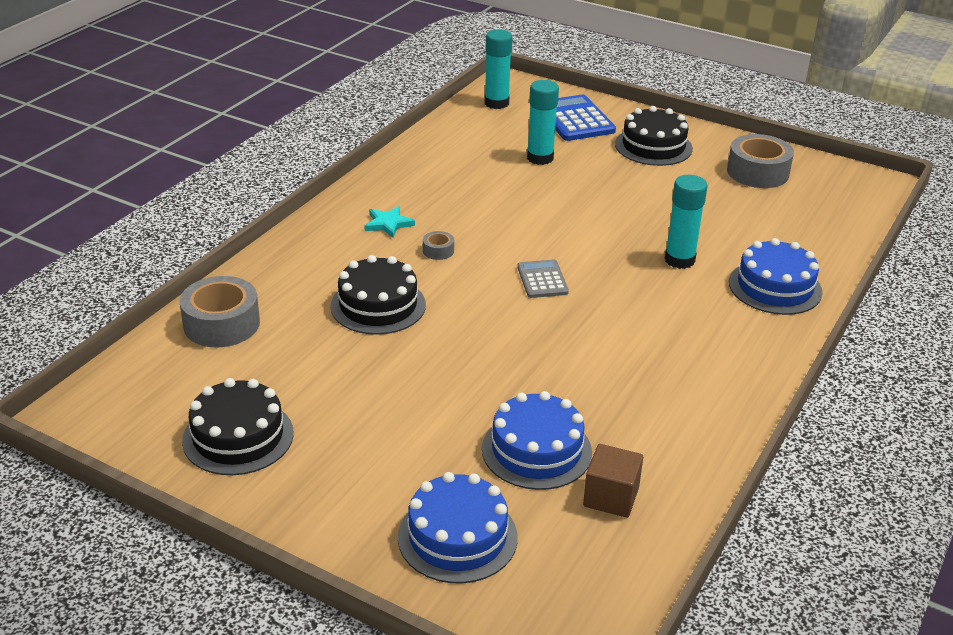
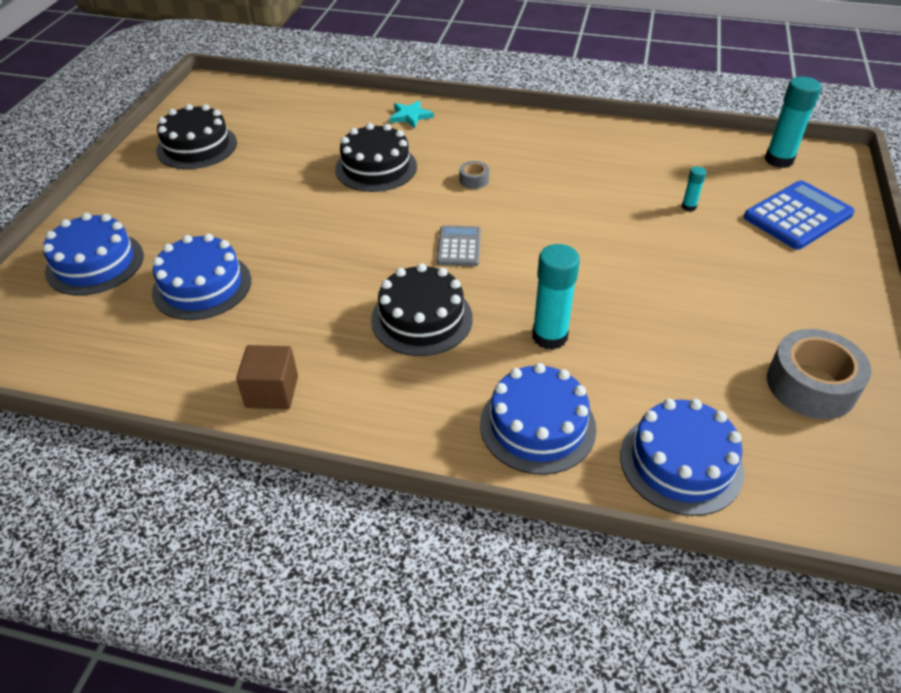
camera: 75 degrees right, 10 degrees up
grey tape [179,276,260,347] -> none
turquoise star [364,206,415,238] -> turquoise star moved to [390,100,434,128]
grey calculator [517,260,569,298] -> grey calculator turned 60 degrees counterclockwise [437,225,481,266]
turquoise glue stick [527,80,559,165] -> turquoise glue stick [682,166,706,211], size x0.49
brown cube [583,444,643,518] -> brown cube moved to [236,345,298,409]
black cake [615,106,693,166] -> black cake moved to [371,263,473,356]
none -> blue cake [620,399,744,516]

